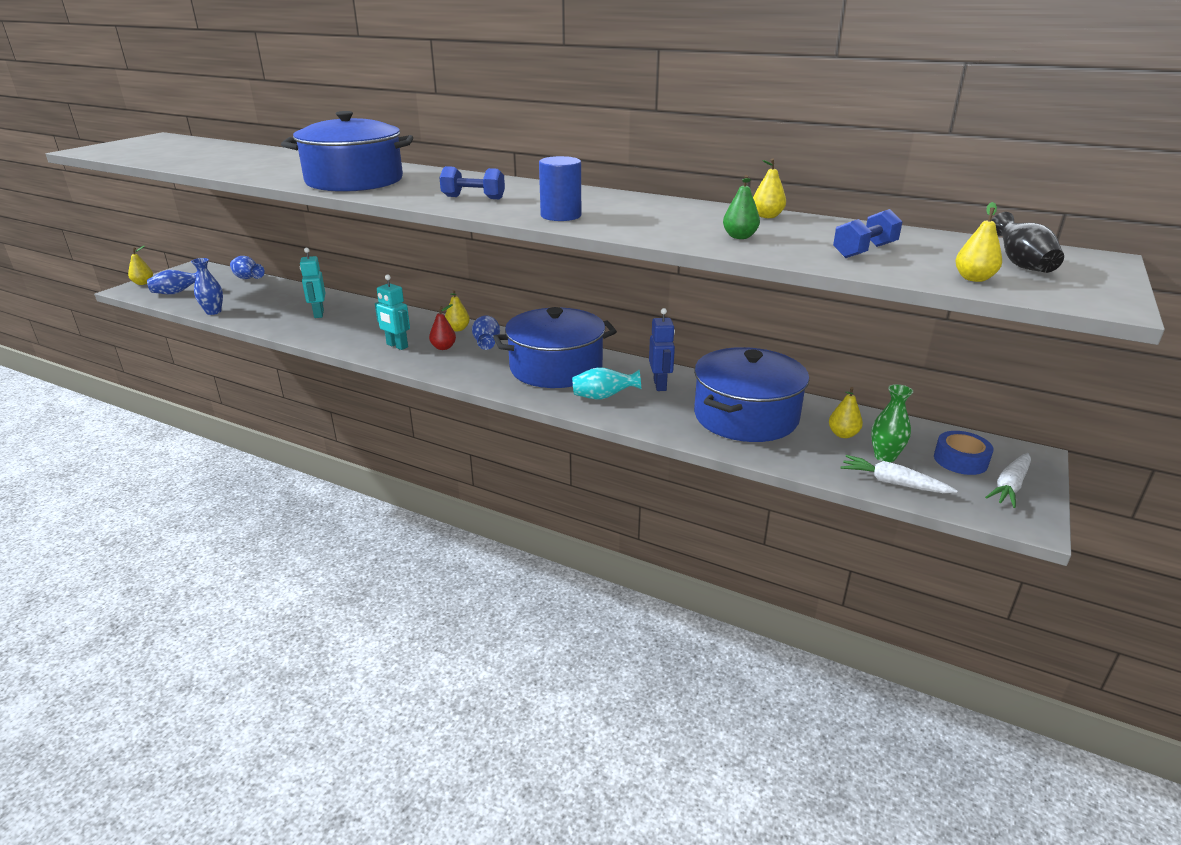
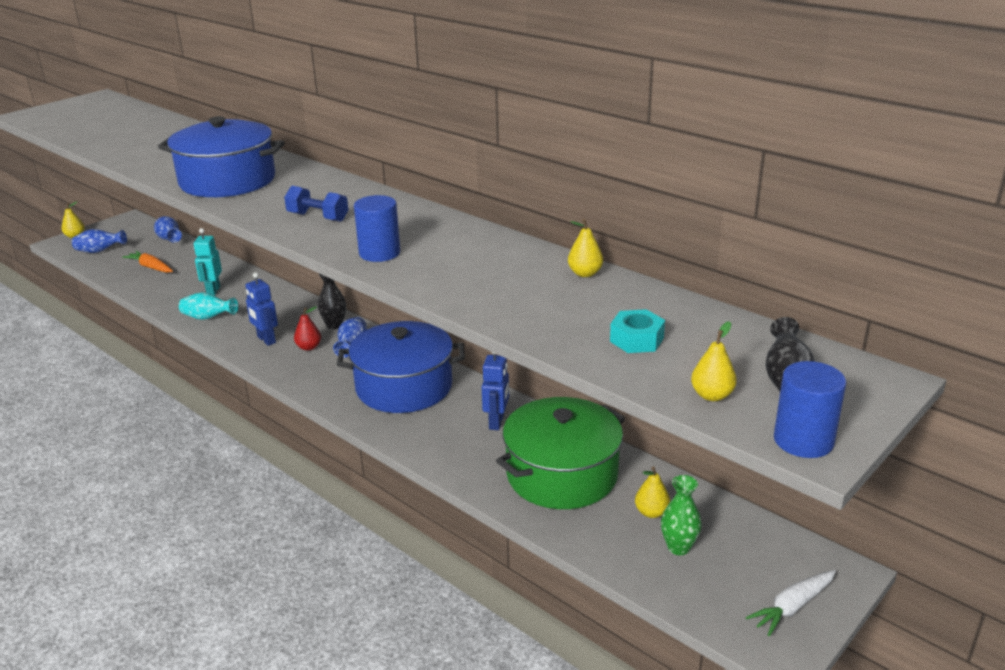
camera: 15 degrees right, 0 degrees up
blue vase [191,258,223,315] -> none
turquoise robot [375,275,410,350] -> blue robot [245,272,278,346]
yellow pear [445,290,470,331] -> black vase [318,274,346,329]
turquoise vase [572,367,641,399] -> turquoise vase moved to [179,292,238,320]
blue pot [694,347,809,442] -> green pot [496,397,625,509]
green pear [723,175,760,239] -> none
blue dumbbell [833,209,903,258] -> turquoise nut [610,309,665,353]
white carrot [840,455,958,493] -> none
blue tape [934,431,994,475] -> none
none -> orange carrot [123,251,173,273]
none -> blue cylinder [774,361,846,458]

